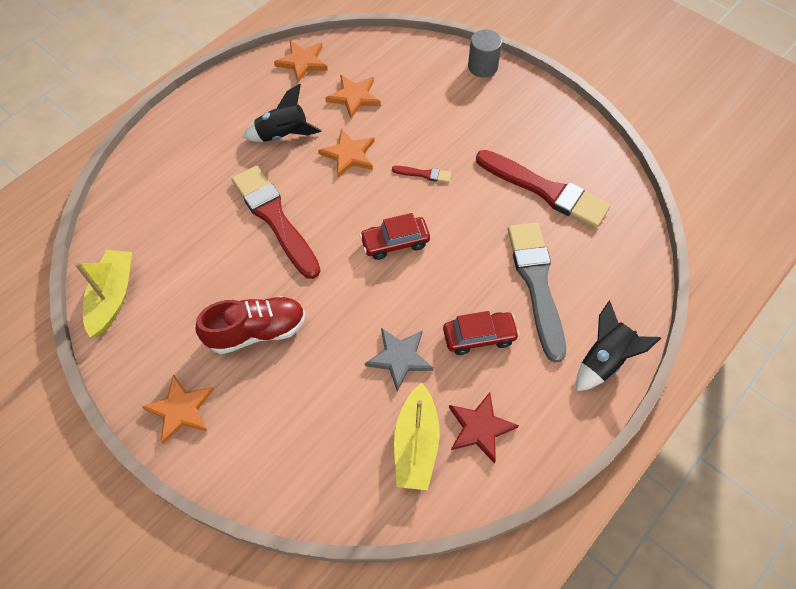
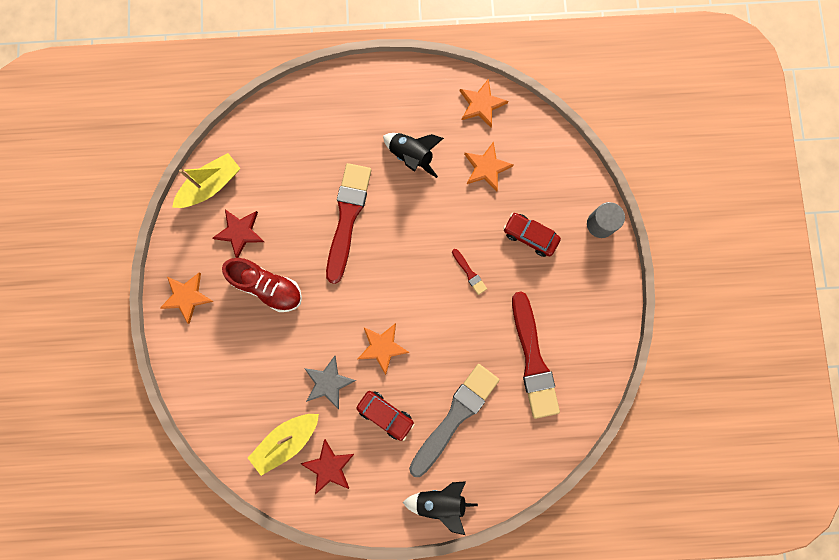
camera: 45 degrees right, 20 degrees up
orange star [318,129,374,177] -> orange star moved to [358,323,410,375]
red car [359,213,430,260] -> red car moved to [503,213,561,257]
none -> red star [213,209,264,258]

